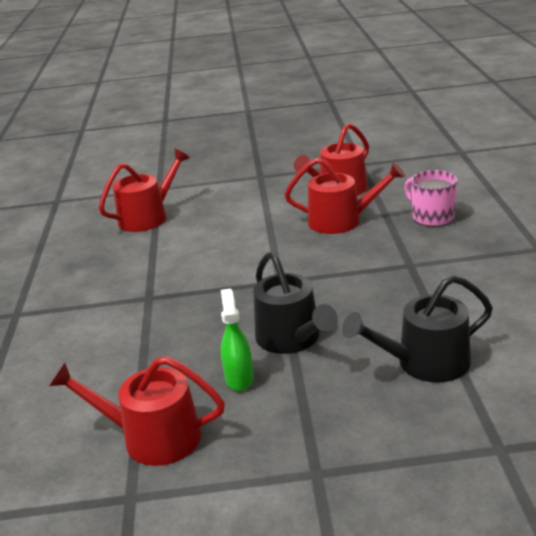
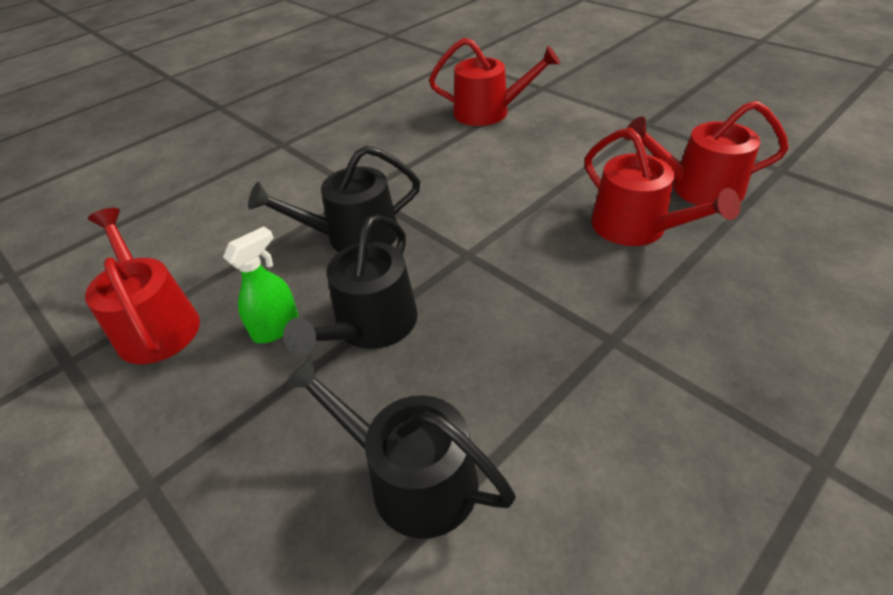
camera: 50 degrees right, 15 degrees up
pink mug [404,170,457,227] -> none
none -> black watering can [248,145,420,252]

